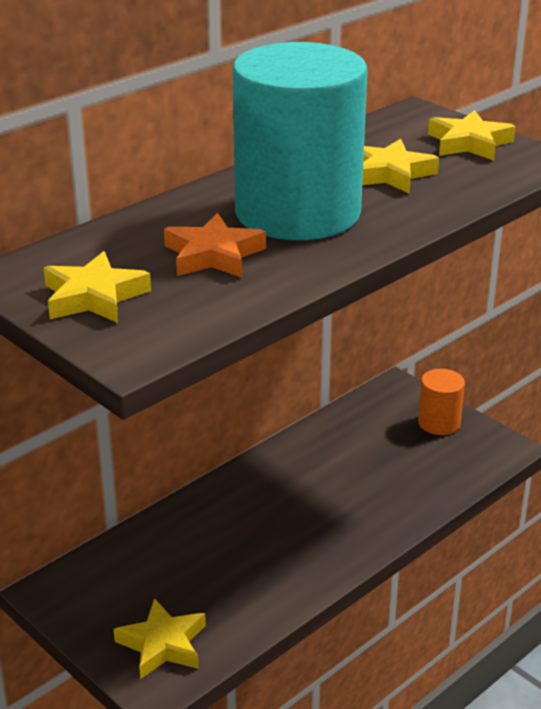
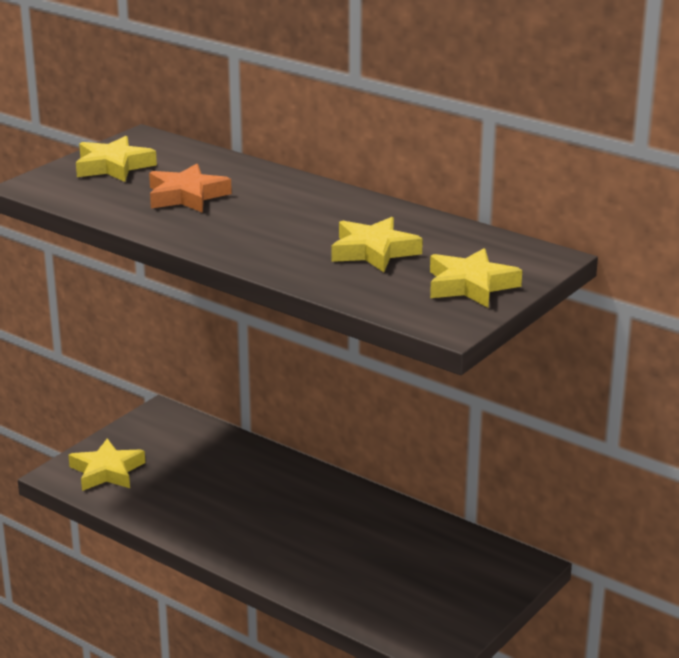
camera: 80 degrees right, 5 degrees down
turquoise cylinder [233,42,368,240] -> none
orange cylinder [418,369,465,435] -> none

